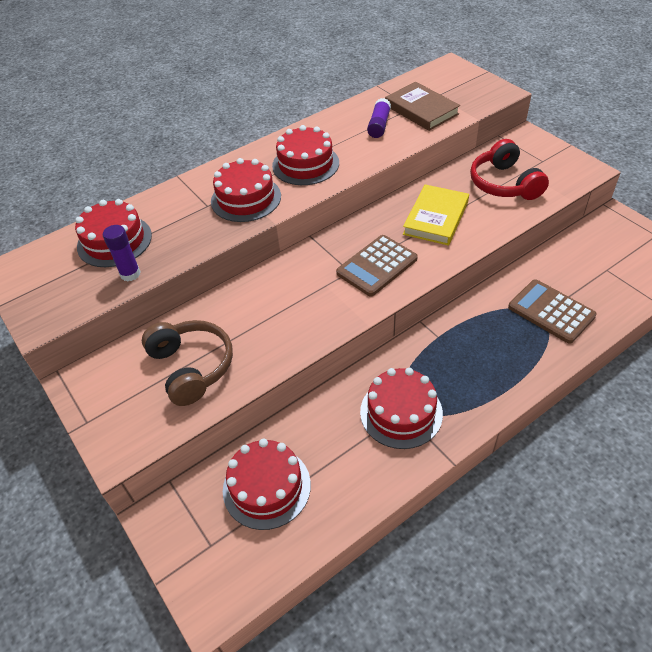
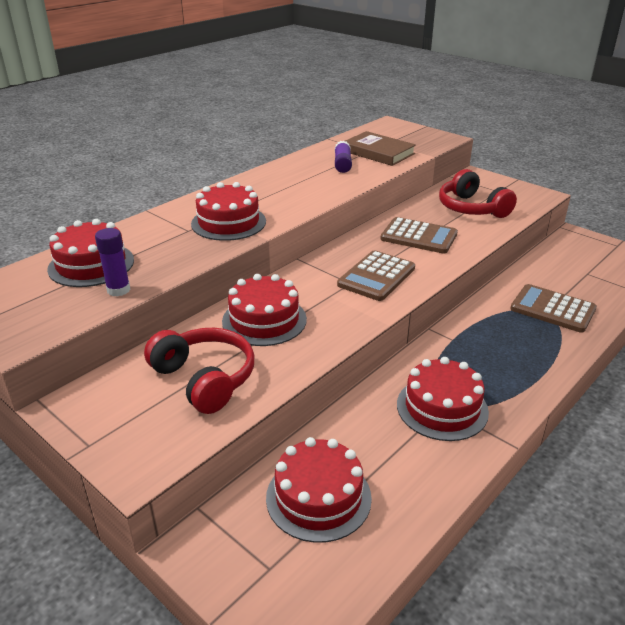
camera: 15 degrees left, 15 degrees down
brown headphones [142,320,233,406] -> red headphones [144,328,254,414]
red cake [272,125,339,185] -> red cake moved to [222,274,307,346]
yellow book [403,184,469,246] -> brown calculator [381,217,458,254]

